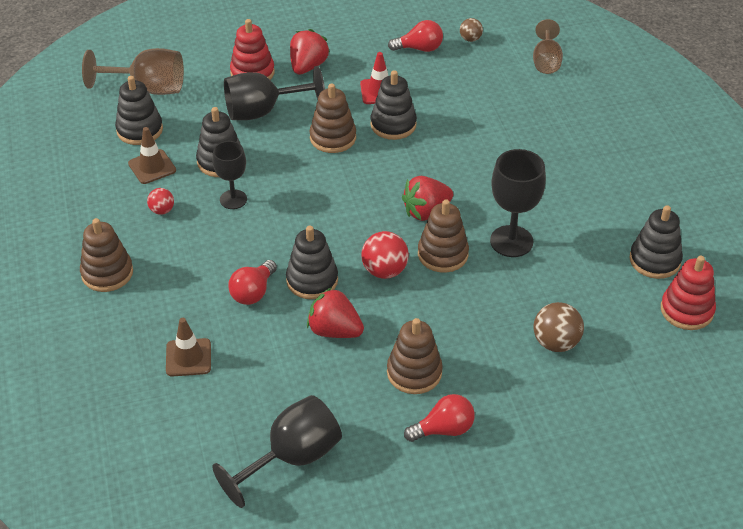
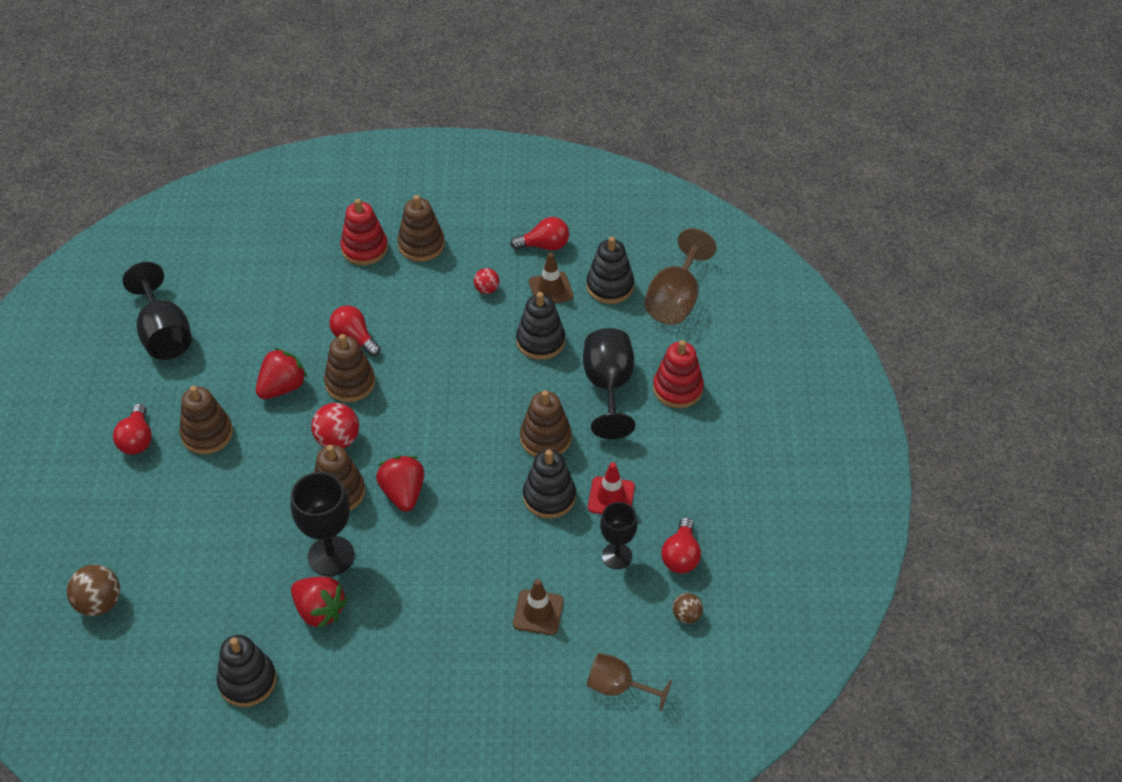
camera: 105 degrees right, 5 degrees up
brown traffic cone [166,318,211,377] -> brown traffic cone moved to [513,579,564,635]
black goblet [212,141,247,209] -> black goblet moved to [600,502,637,569]
black stacking toy [286,226,338,299] -> brown stacking toy [324,334,375,402]
red strawberry [290,29,330,75] -> red strawberry moved to [291,577,348,629]
brown ball [533,302,584,352] -> brown ball moved to [67,564,120,616]
red stacking toy [661,256,716,330] -> red stacking toy moved to [340,199,388,265]
none -> red light bulb [510,217,569,251]

